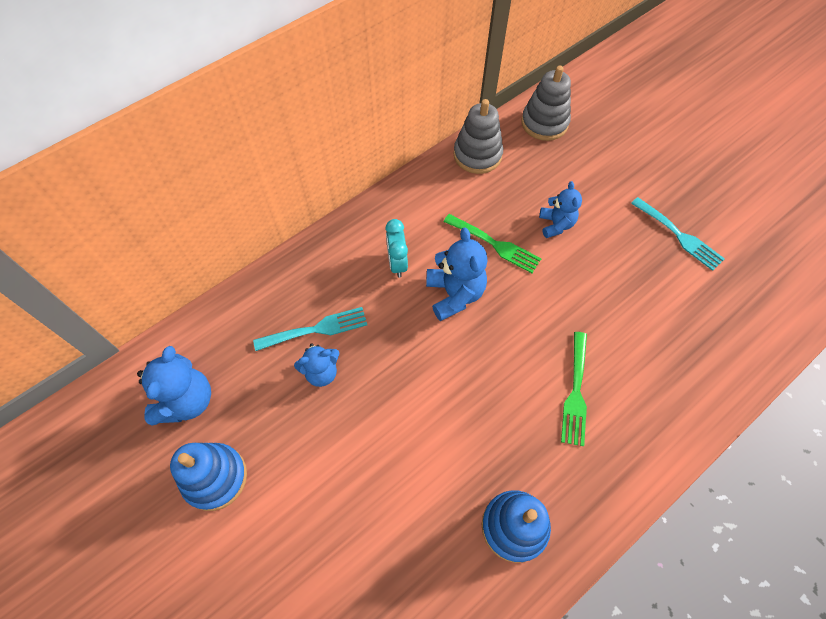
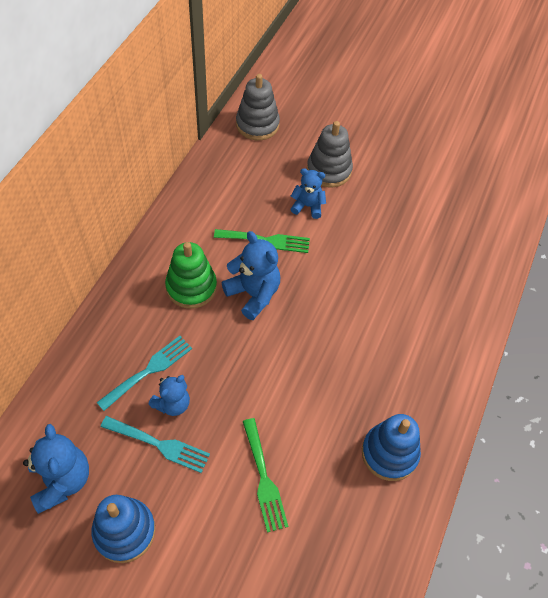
camera: 30 degrees left, 5 degrees down
turquoise clock [385,219,408,278] -> green stacking toy [165,242,217,309]
grey stacking toy [454,99,503,174] -> grey stacking toy moved to [307,121,353,187]
blue teddy bear [539,181,582,238] -> blue teddy bear turned 45 degrees counterclockwise [290,168,326,219]
green fork [561,332,587,446] -> green fork moved to [243,418,288,533]
turquoise fork [631,197,725,271] -> turquoise fork moved to [101,416,210,473]

